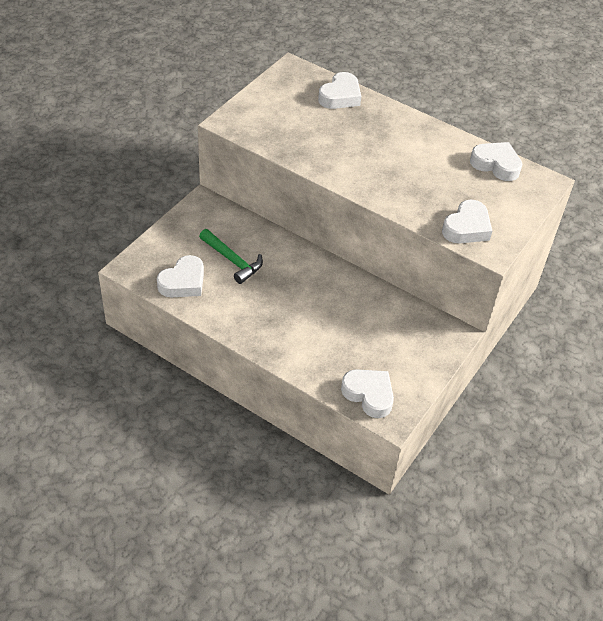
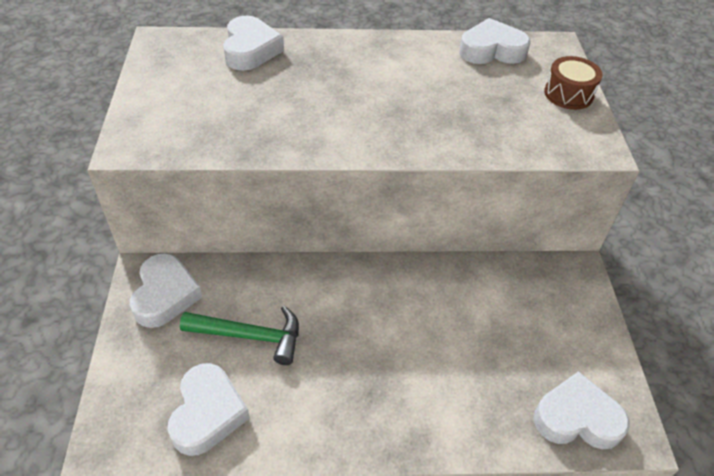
camera: 35 degrees left, 0 degrees up
white heart [442,200,492,244] -> white heart moved to [130,253,202,328]
none -> brown drum [544,56,602,110]

